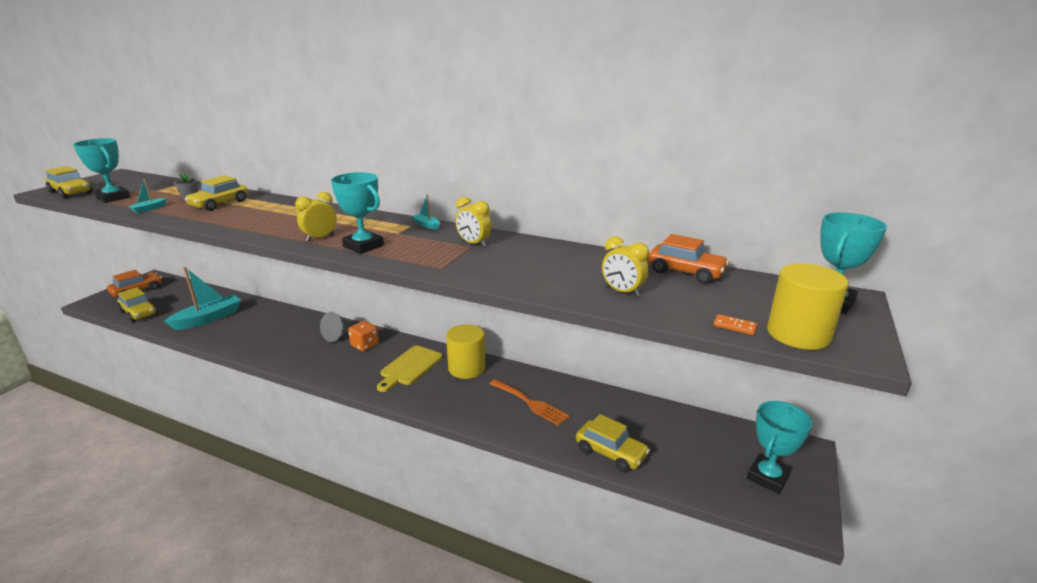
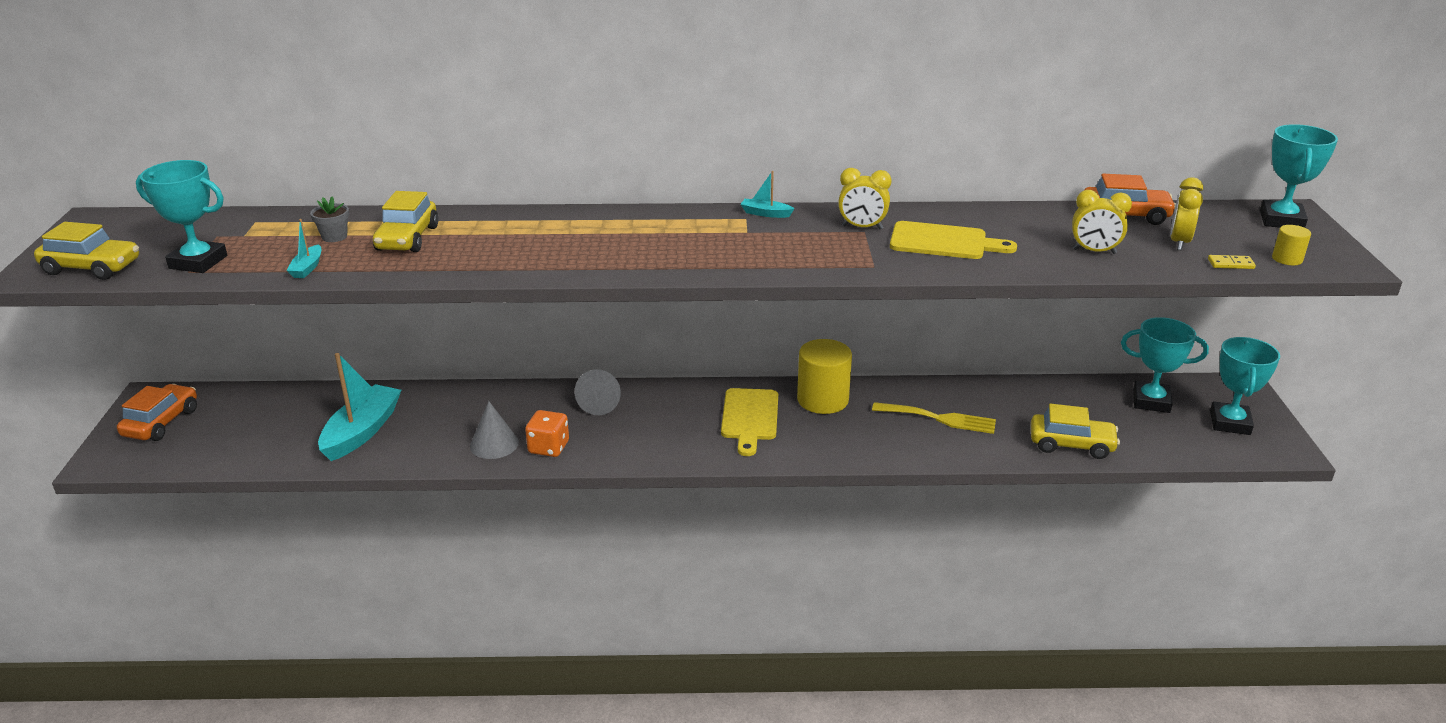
camera: 25 degrees left, 5 degrees up
yellow car [118,287,158,322] -> none
yellow clock [295,192,337,242] -> yellow clock moved to [1170,177,1203,250]
turquoise trophy [331,172,384,254] -> turquoise trophy moved to [1121,317,1209,413]
orange dice [348,321,379,351] -> orange dice moved to [525,410,569,457]
orange fork [490,379,570,426] -> yellow fork [872,402,996,434]
orange domino [713,314,757,335] -> yellow domino [1208,255,1256,269]
yellow cylinder [767,263,849,350] -> yellow cylinder [1272,225,1311,265], size x0.48
none -> grey cone [470,401,519,459]
none -> yellow cutting board [890,221,1017,259]

